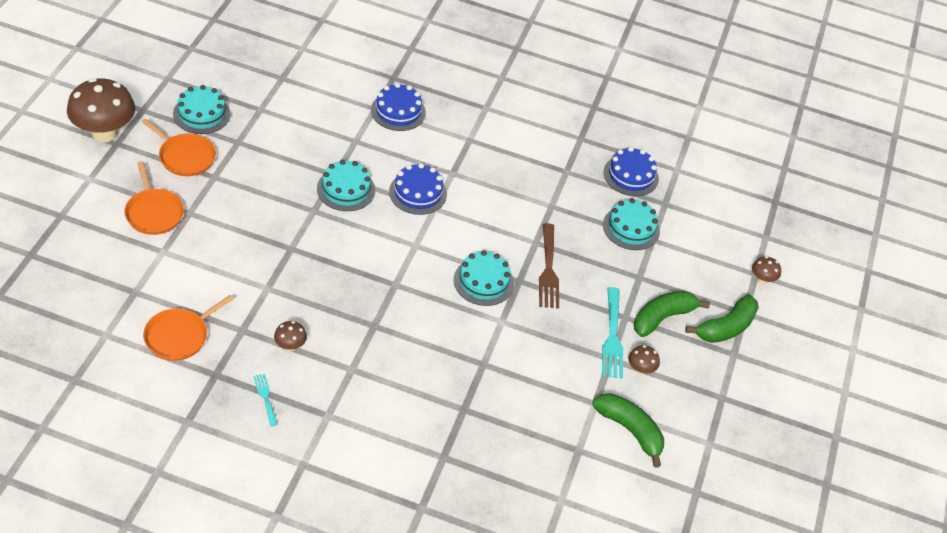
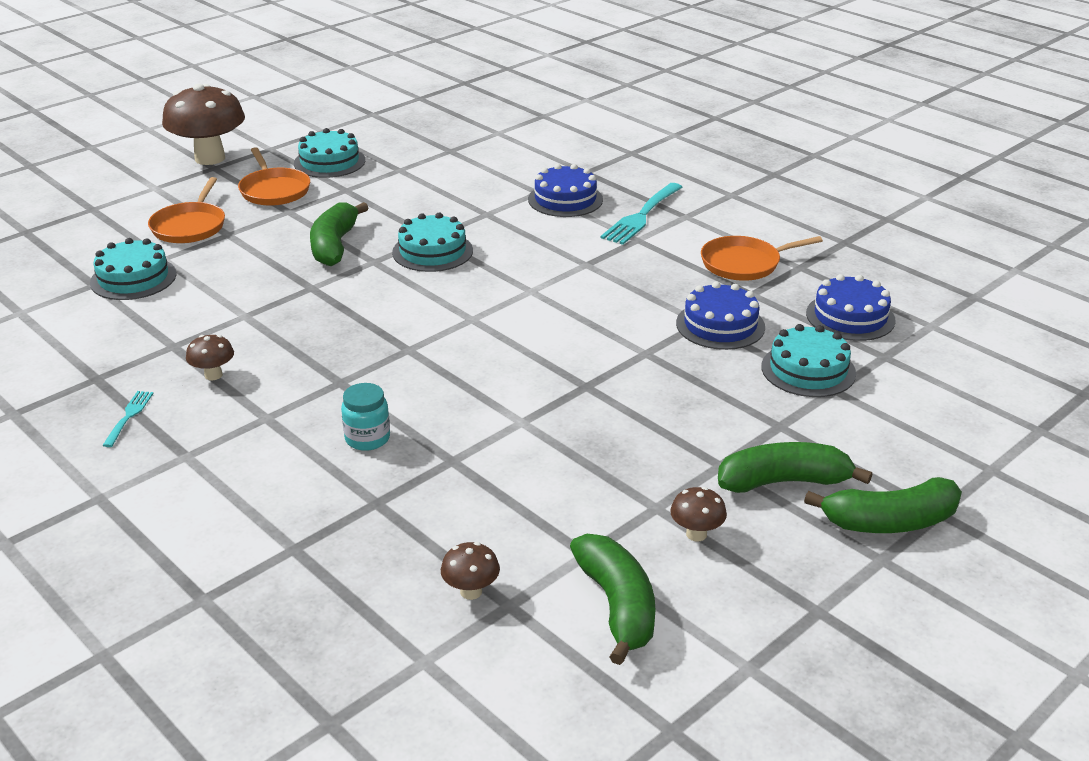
camera: 35 degrees right, 15 degrees down
orange pan [143,295,234,361] -> orange pan moved to [701,236,823,281]
blue cake [389,163,447,215] -> blue cake moved to [676,282,765,350]
turquoise cake [454,250,514,306] -> turquoise cake moved to [90,238,176,300]
brown fork [539,223,559,309] -> none
turquoise fork [602,287,623,379] -> turquoise fork moved to [600,183,682,245]
brown mushroom [752,256,781,284] -> brown mushroom moved to [441,542,500,600]
none -> green banana [310,202,368,266]
none -> turquoise jar [341,383,390,451]

